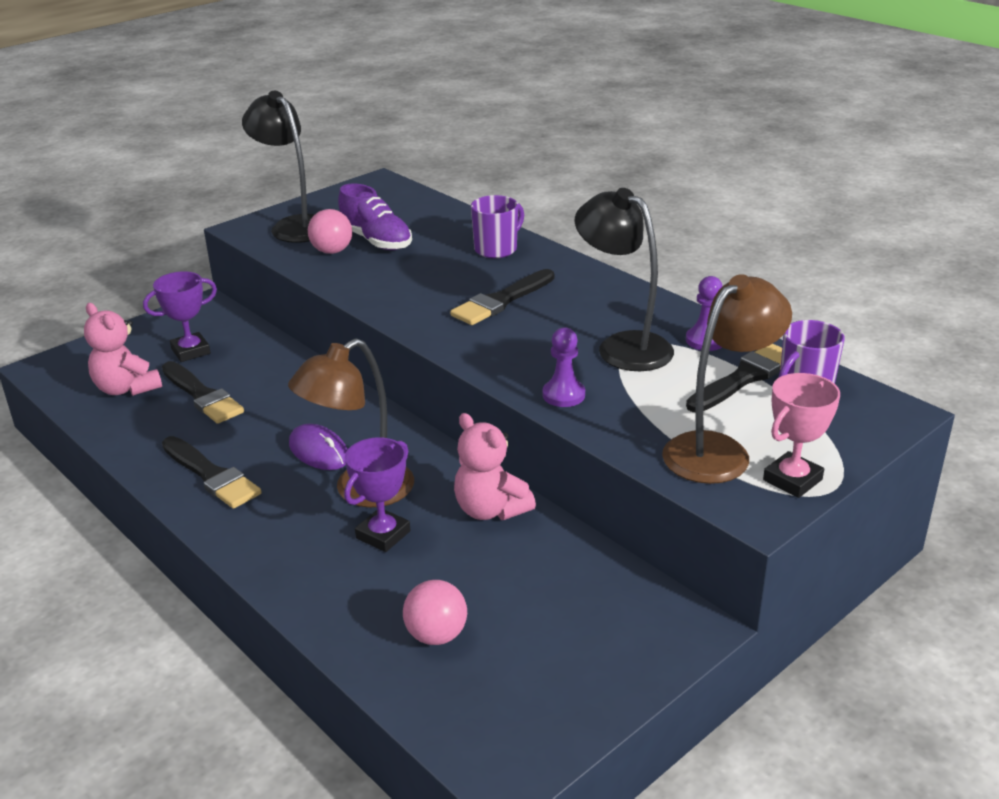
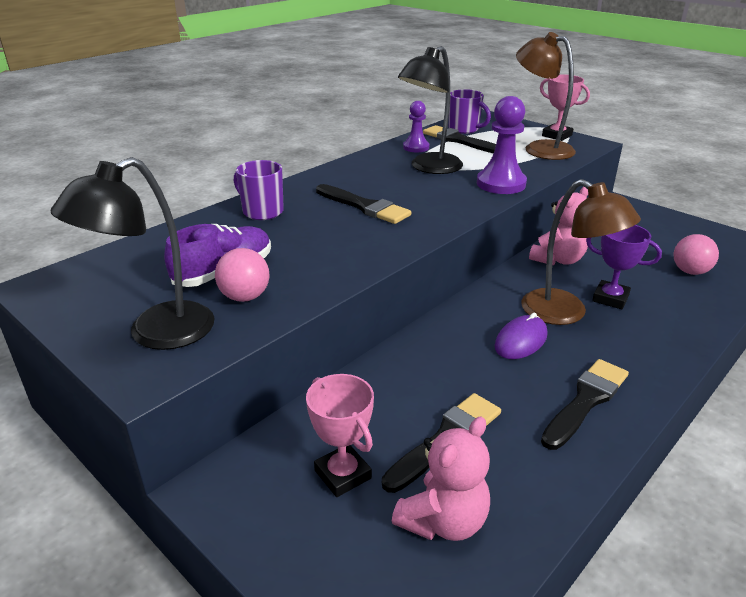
camera: 95 degrees left, 0 degrees up
purple trophy [143,271,217,362] -> pink trophy [306,374,374,497]
purple pawn [543,327,585,407] -> purple pawn [477,96,527,194], size x1.64

